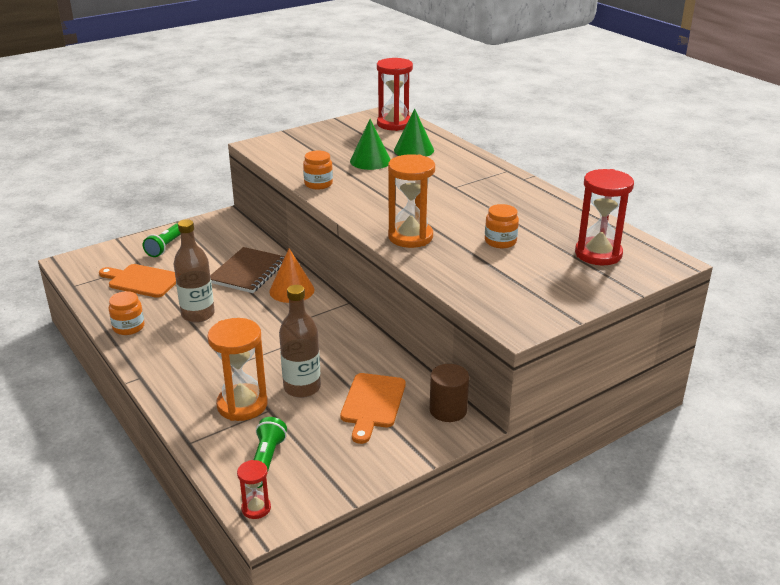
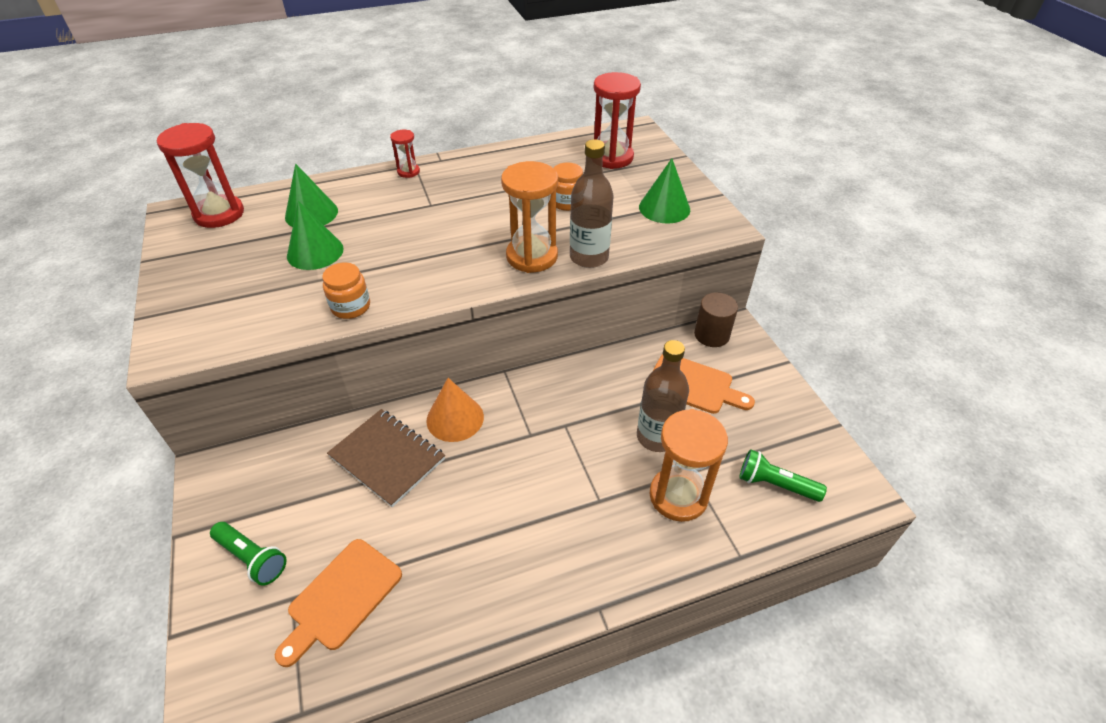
camera: 75 degrees left, 15 degrees up
orange jar [108,291,145,335] -> none
brown bottle [174,219,215,323] -> brown bottle moved to [570,139,614,268]
red hourglass [237,460,271,519] -> red hourglass moved to [390,130,420,178]
none -> green cone [639,158,690,224]

